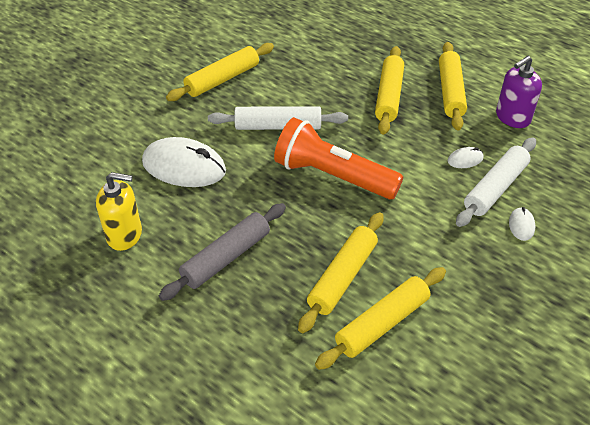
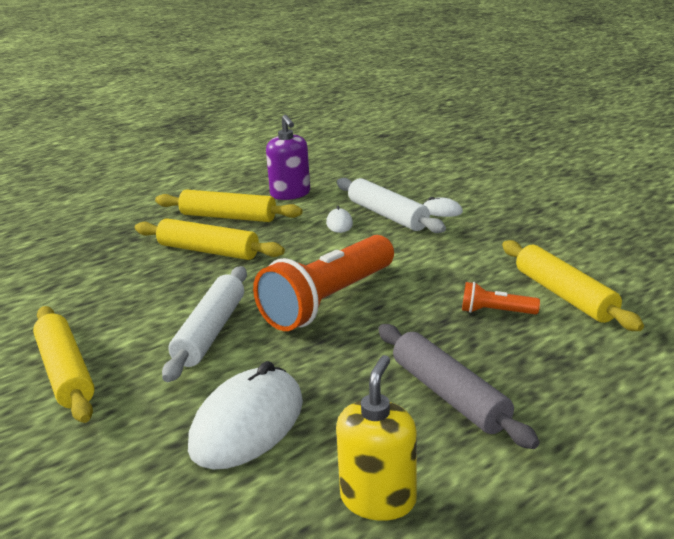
camera: 75 degrees left, 20 degrees down
yellow rolling pin [298,212,384,333] -> orange flashlight [462,282,540,314]

